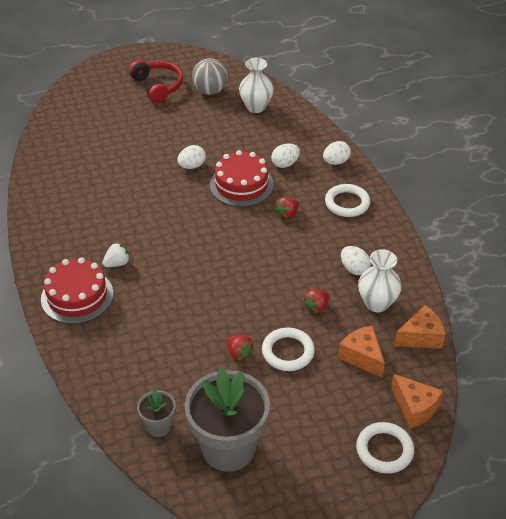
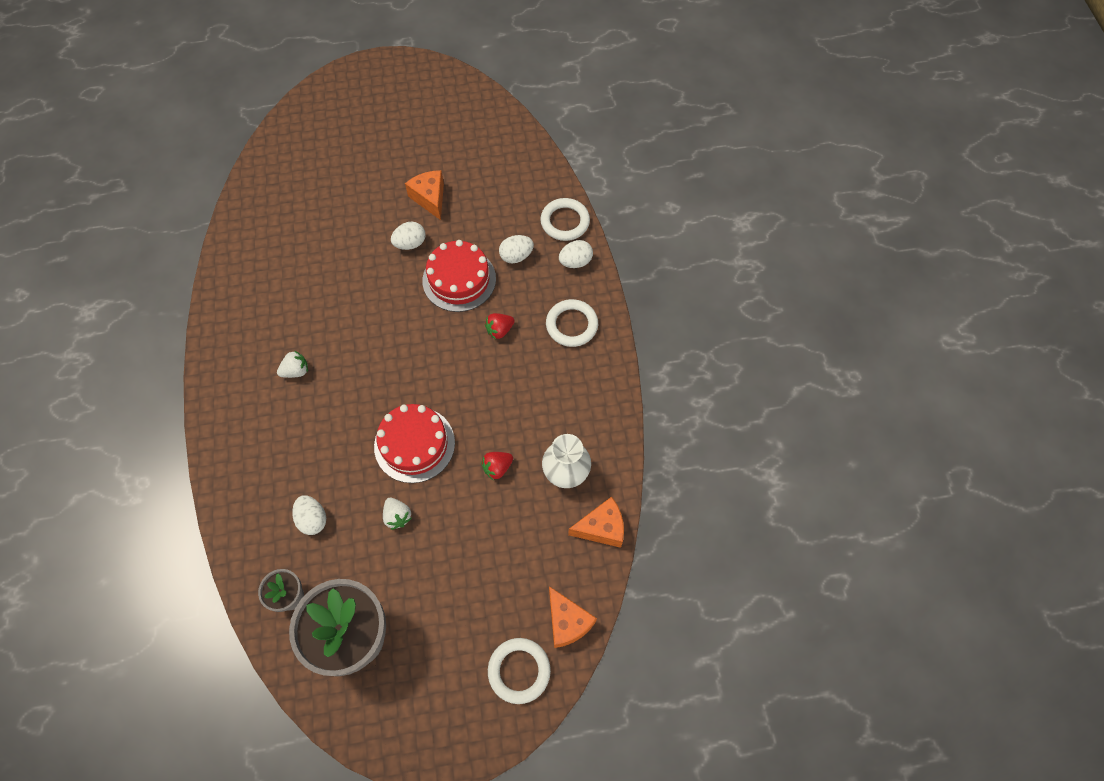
camera: 10 degrees right, 20 degrees up
red cake [41,257,113,324] -> red cake moved to [374,404,455,483]
red headphones [129,60,183,103] -> none
grey ball [192,58,228,95] -> none
red strawberry [227,335,254,361] -> white strawberry [383,498,412,530]
white vase [239,58,273,113] -> none
white ring [262,327,315,371] -> white ring moved to [540,198,590,241]
orange cheese [338,325,385,378] -> orange cheese moved to [405,170,444,220]
white egg [341,246,371,275] -> white egg moved to [292,495,326,535]

